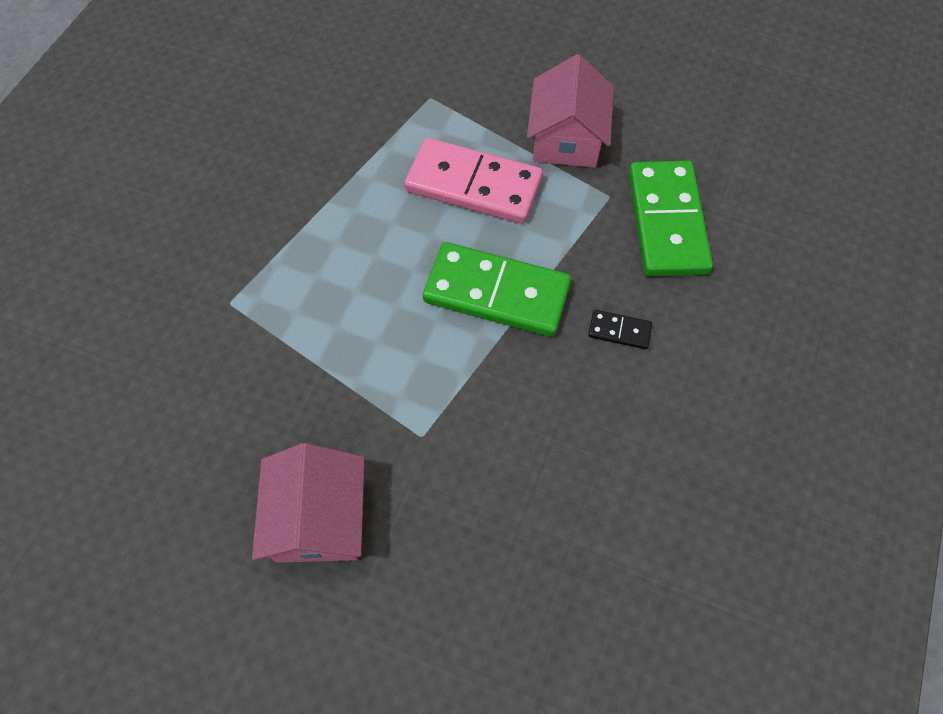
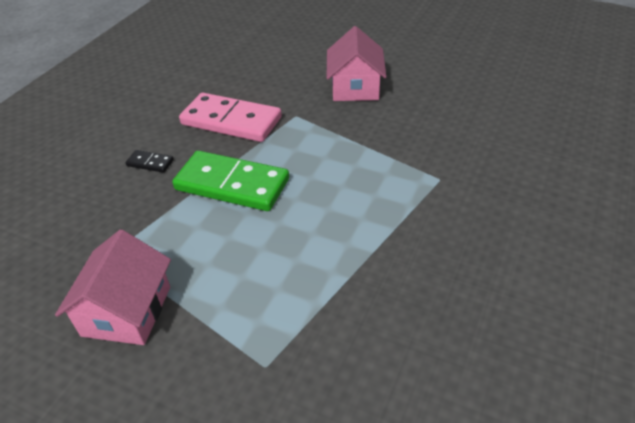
camera: 175 degrees left, 20 degrees down
pink domino [404,138,543,224] -> pink domino moved to [179,93,282,142]
green domino [629,161,713,276] -> none

